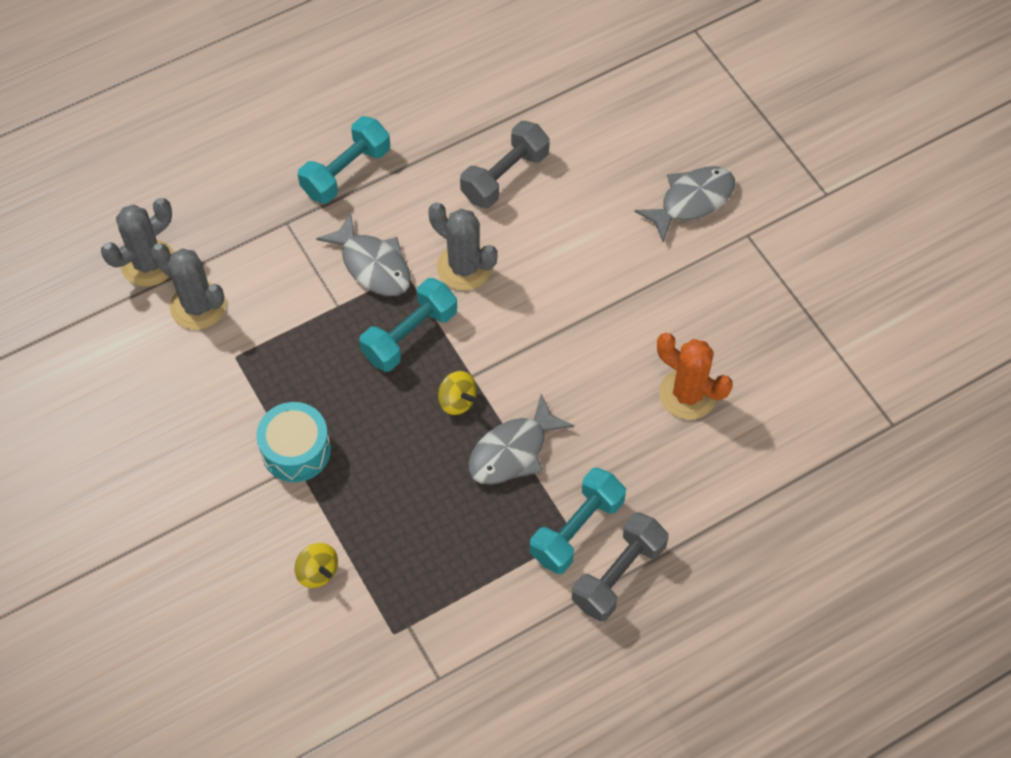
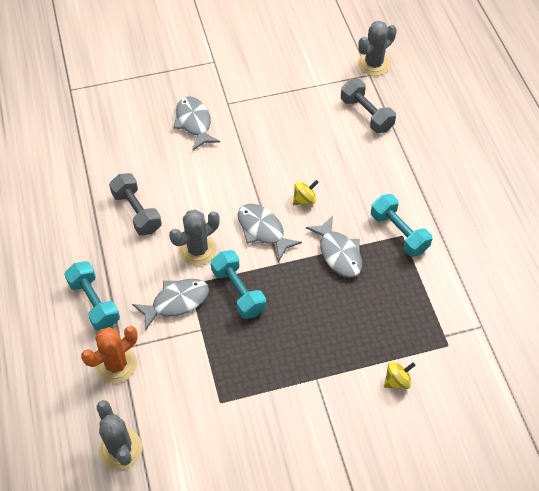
camera: 75 degrees left, 5 degrees down
grey cactus [151,243,226,330] -> grey cactus moved to [358,21,397,76]
turquoise drum [256,402,331,482] -> none
yellow spinning top [438,371,477,415] -> yellow spinning top moved to [293,180,319,205]
grey dumbbell [572,512,668,621] -> grey dumbbell moved to [341,79,396,133]
orange cactus [657,333,733,420] -> orange cactus moved to [81,326,138,383]
none -> grey fish [238,204,302,261]

